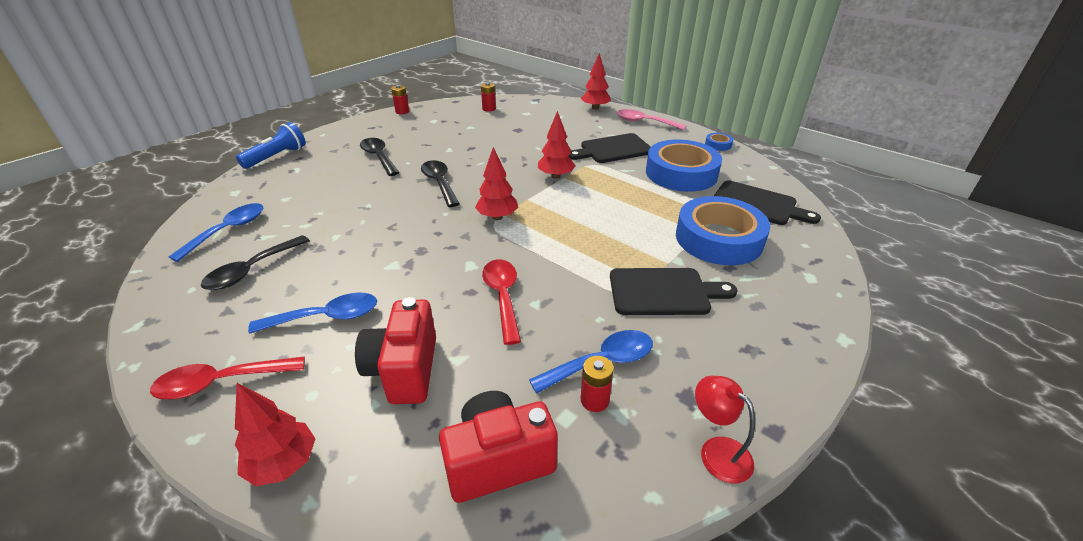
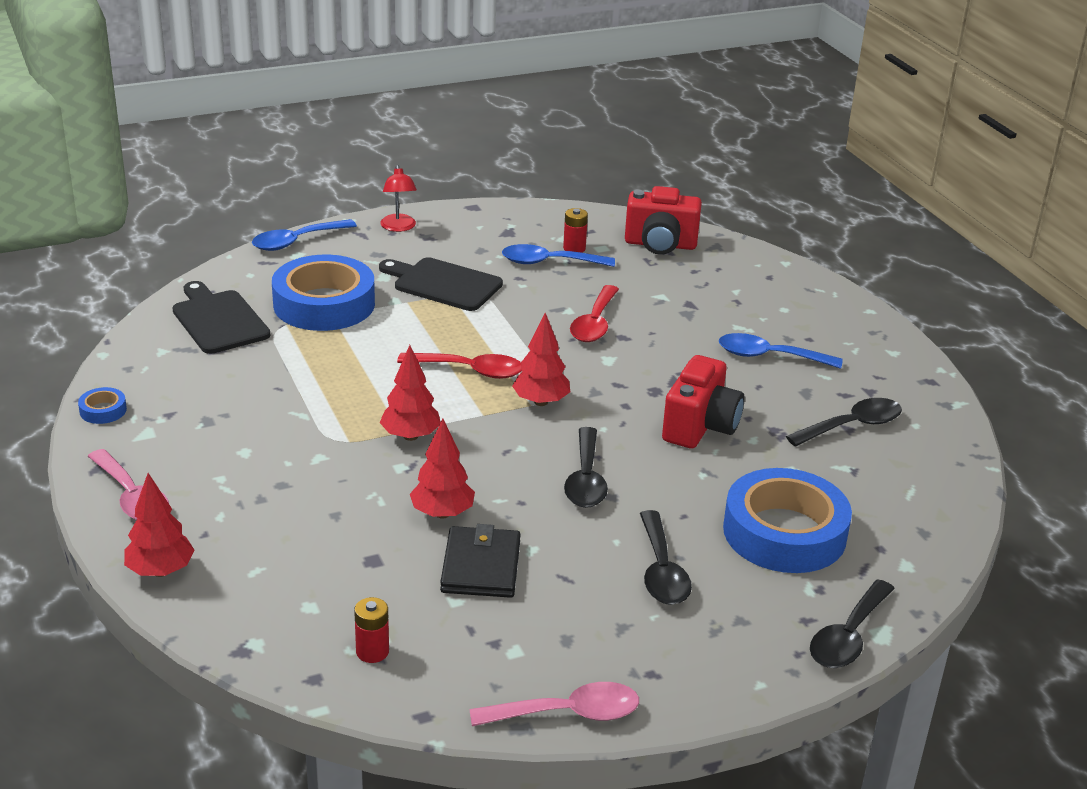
camera: 155 degrees left, 5 degrees down
red spoon [150,357,305,400] -> red spoon moved to [397,353,521,379]
blue spoon [169,203,263,262] -> blue spoon moved to [252,219,357,251]
red tree [235,383,315,486] -> red tree moved to [410,419,475,518]
blue flashlight [236,122,306,169] -> black spoon [810,579,895,668]
red camera [355,297,436,404] -> red camera moved to [662,355,745,448]
red battery [391,85,409,114] -> pink spoon [469,682,639,726]
black cutting board [568,133,651,163] -> none
blue tape [646,140,722,192] -> blue tape moved to [723,468,852,573]
red lamp [695,376,755,483] -> red lamp moved to [380,165,417,232]
none -> black wallet [440,524,521,598]

